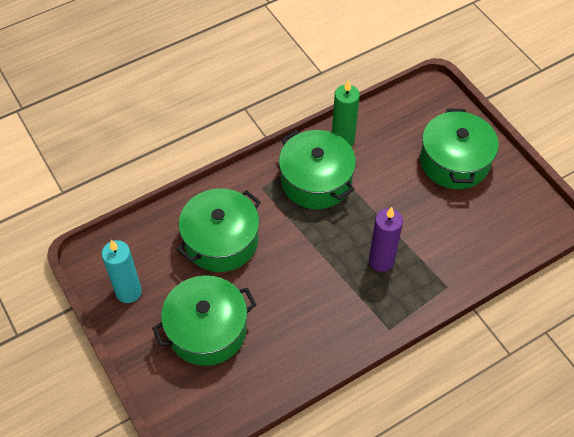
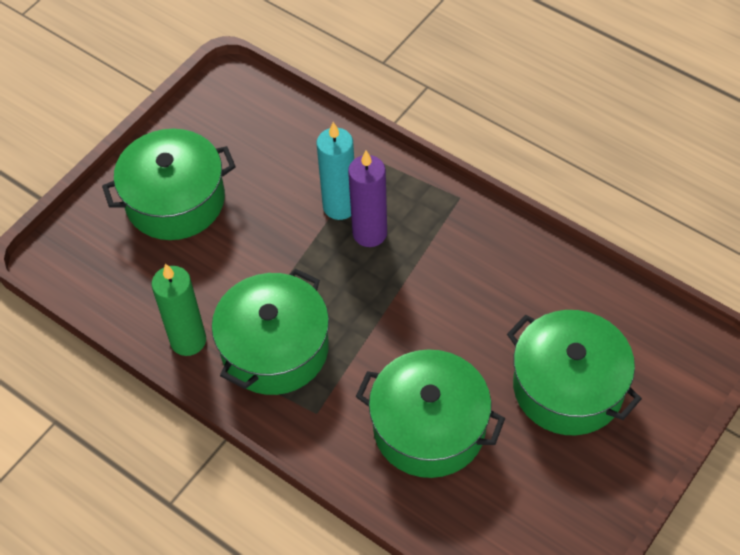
camera: 110 degrees left, 0 degrees up
turquoise candle [102,240,142,303] -> turquoise candle moved to [317,122,354,220]

